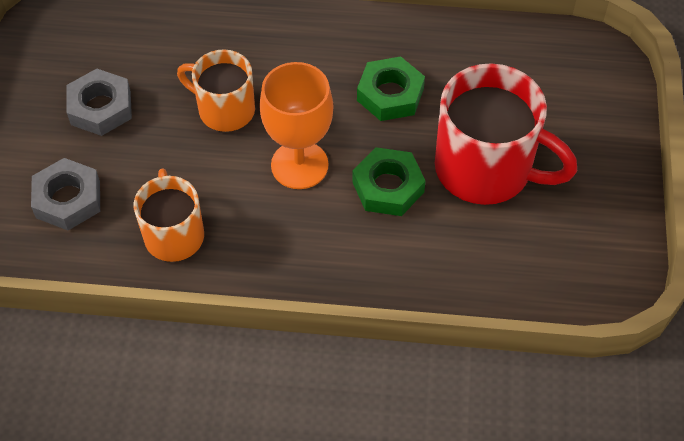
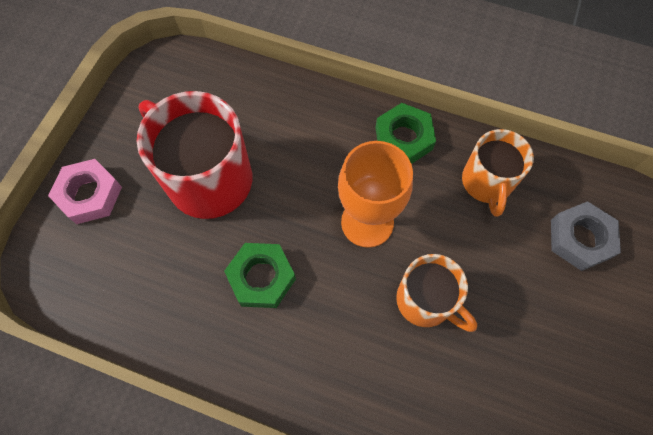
camera: 165 degrees left, 10 degrees up
grey nut [66,69,132,136] -> none
green nut [352,147,426,216] -> green nut moved to [375,103,436,164]
none -> pink nut [48,159,122,224]

